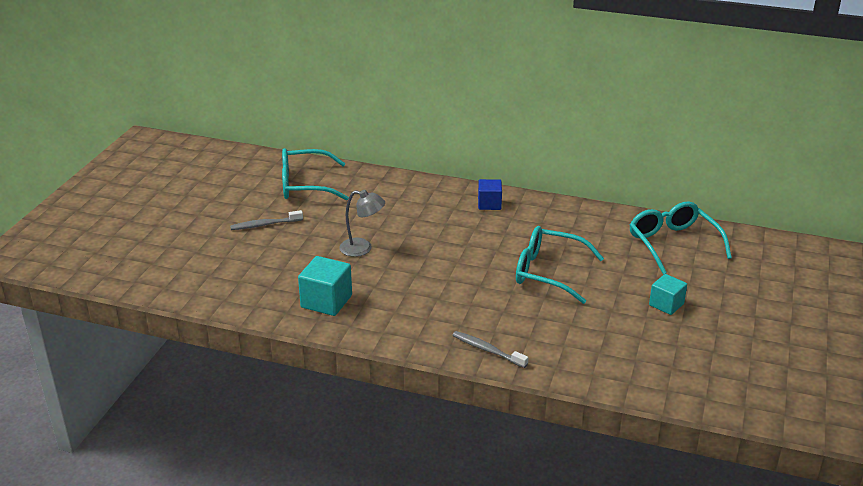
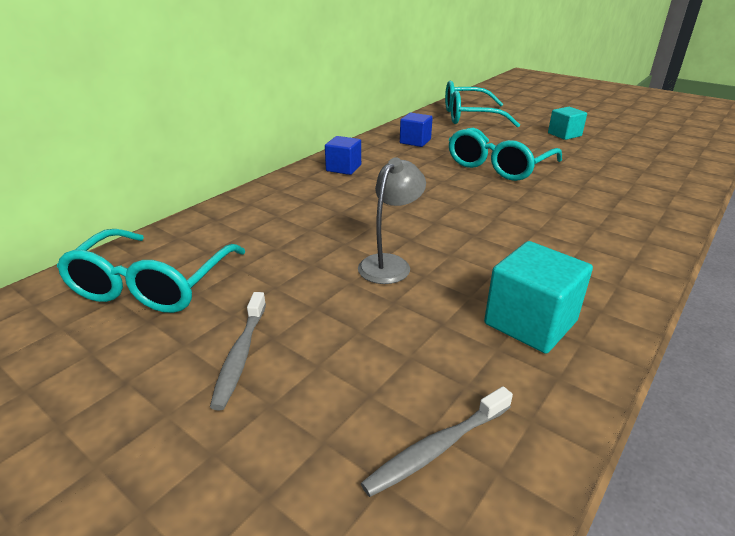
camera: 70 degrees left, 0 degrees up
grey toothbrush [452,331,528,368] -> grey toothbrush moved to [361,386,513,497]
none -> blue cube [400,113,433,147]

